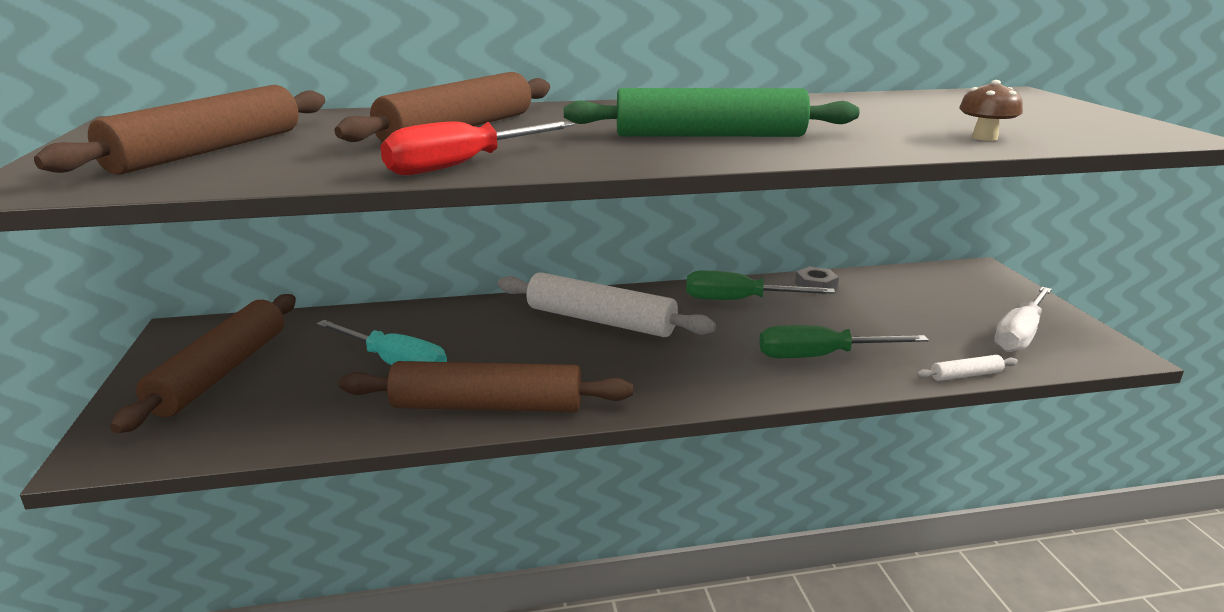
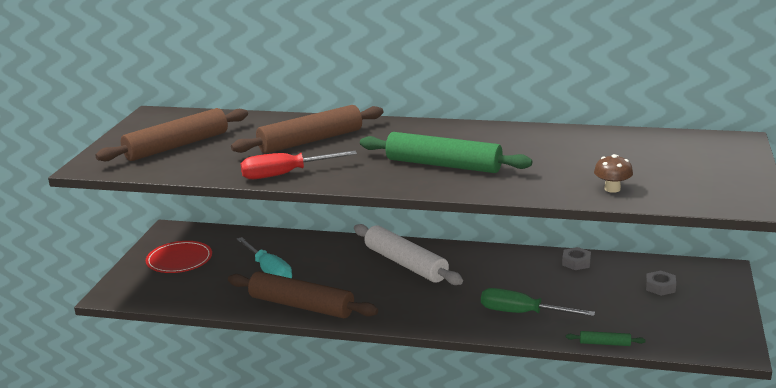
camera: 25 degrees right, 0 degrees up
brown rolling pin [110,294,296,433] -> red plate [146,241,212,273]
green screwdriver [686,271,835,300] -> none
white rolling pin [916,355,1018,381] -> green rolling pin [566,331,646,346]
white screwdriver [994,287,1052,352] -> none
none -> grey nut [646,271,676,296]

